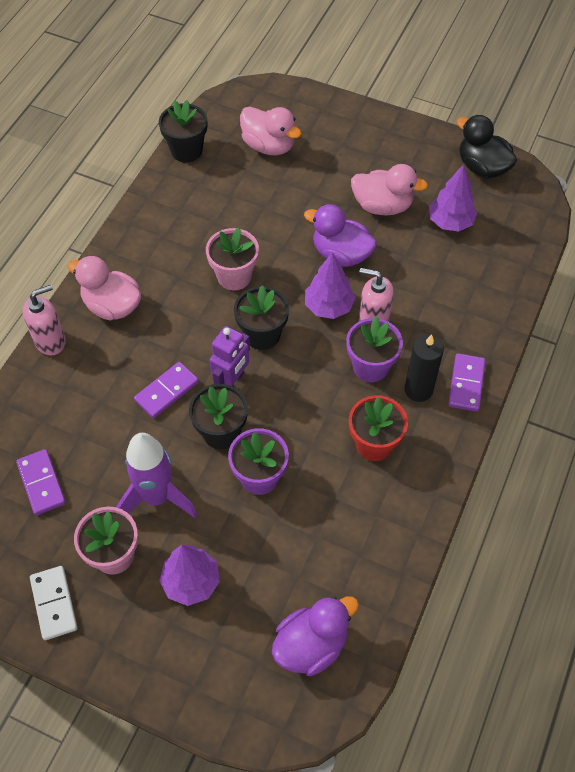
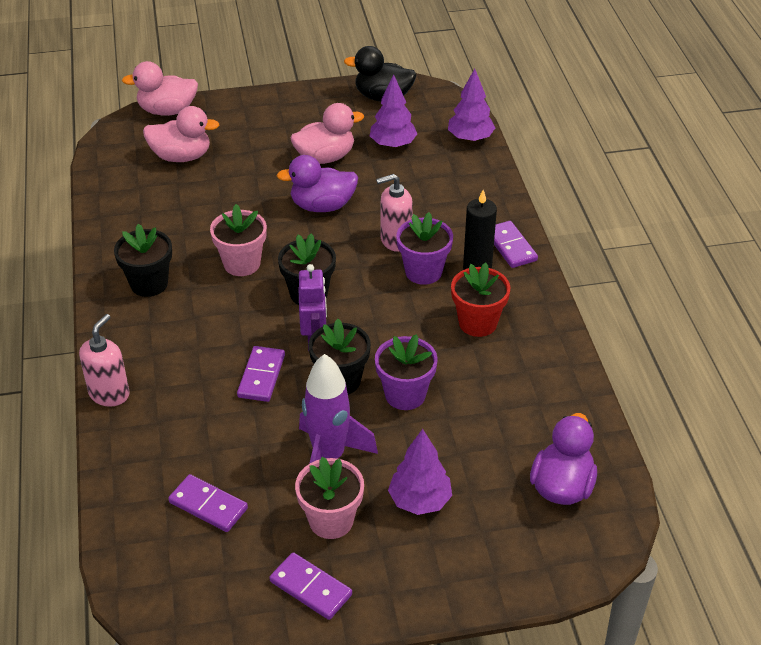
camera: 35 degrees left, 15 degrees down
white domino [30,566,77,640] -> purple domino [270,552,352,620]
pink duck [67,256,141,321] -> pink duck moved to [122,61,198,116]
black flower pot [159,100,207,163] -> black flower pot moved to [114,224,172,297]
purple tree [305,252,355,319] -> purple tree moved to [448,69,495,142]

